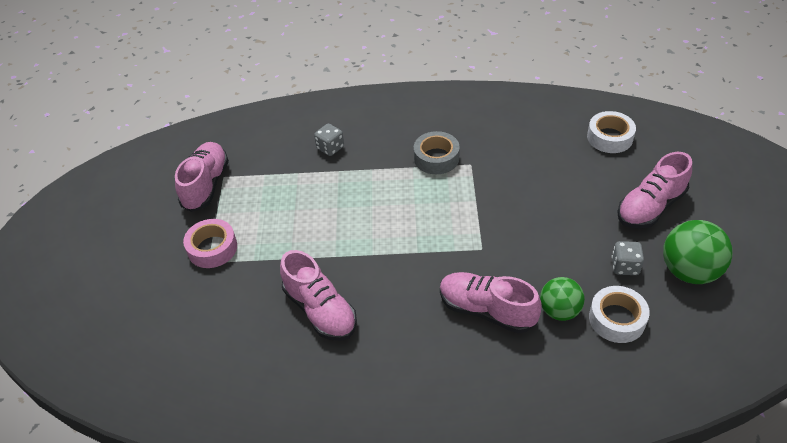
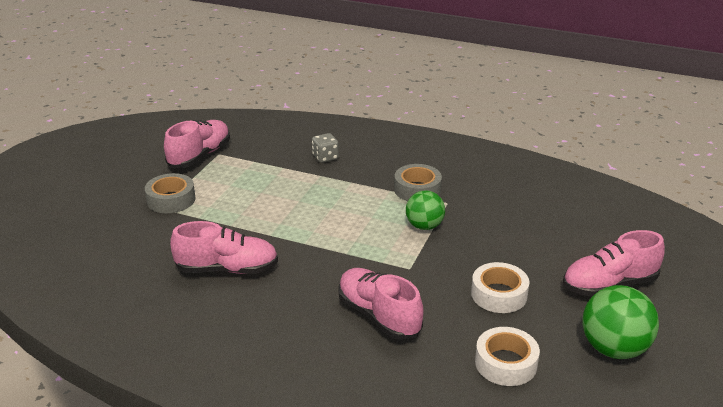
camera: 20 degrees right, 15 degrees down
pink tape [183,219,237,268] -> grey tape [145,173,195,213]
pink shoe [280,250,357,341] -> pink shoe turned 75 degrees counterclockwise [170,221,278,274]
green ball [540,277,585,321] -> green ball moved to [406,190,445,230]
white tape [587,111,636,153] -> white tape moved to [471,262,530,313]
grey dice [612,241,644,275] -> none

